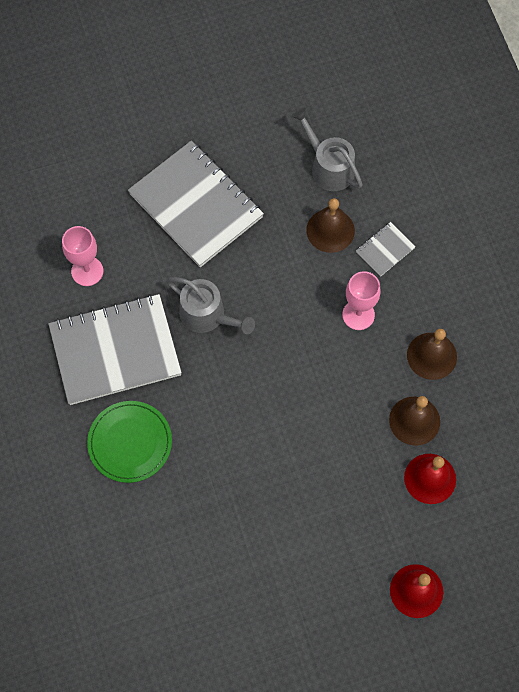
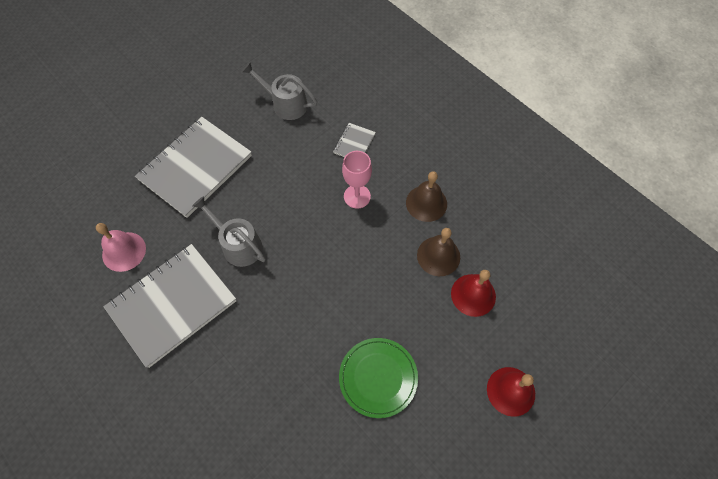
camera: 25 degrees left, 5 degrees down
pink goblet [62,226,103,286] -> pink bell [96,223,146,272]
green plate [87,401,172,483] -> green plate moved to [339,338,418,418]
grey notebook [128,141,264,267] -> grey notebook turned 75 degrees counterclockwise [135,117,252,218]
grey watering can [166,277,255,334] -> grey watering can turned 150 degrees counterclockwise [192,196,266,267]
brown bell [306,198,355,253] -> none

